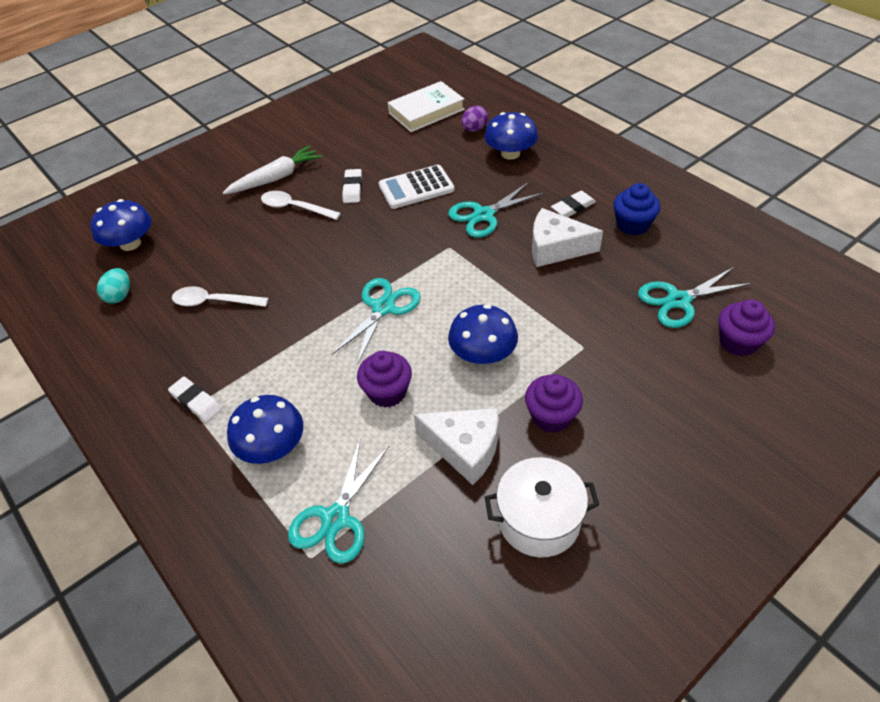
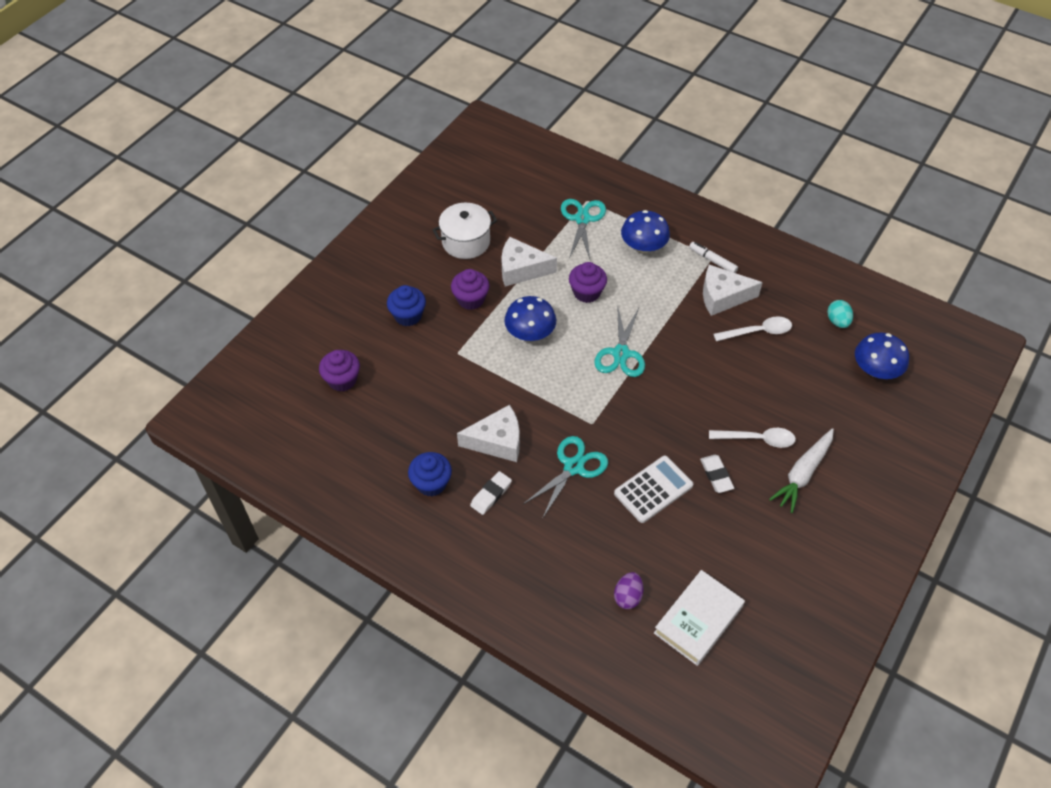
camera: 160 degrees right, 5 degrees up
white eraser [168,377,222,422] -> white marker [689,242,738,273]
blue mushroom [484,112,538,160] -> none
turquoise scissors [638,267,752,328] -> none
none -> blue cupcake [387,285,426,326]
none -> white cheese [703,265,763,316]

